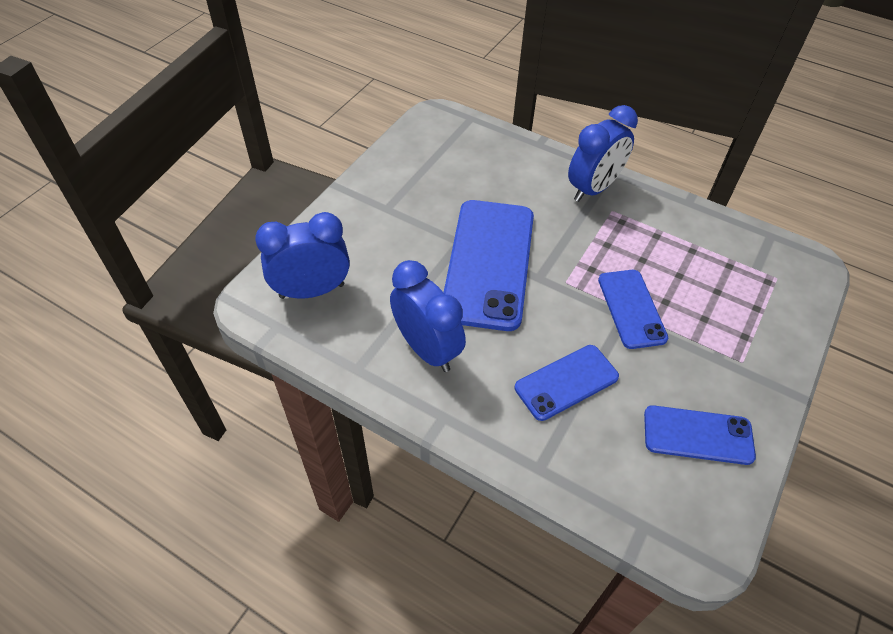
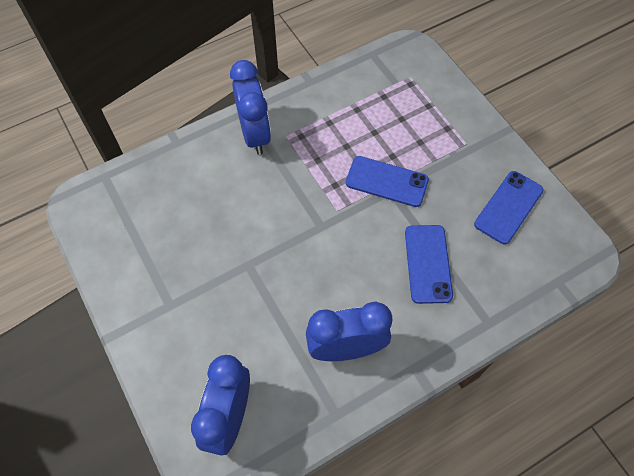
camera: 60 degrees left, 10 degrees up
blue phone [444,200,534,331] -> none

